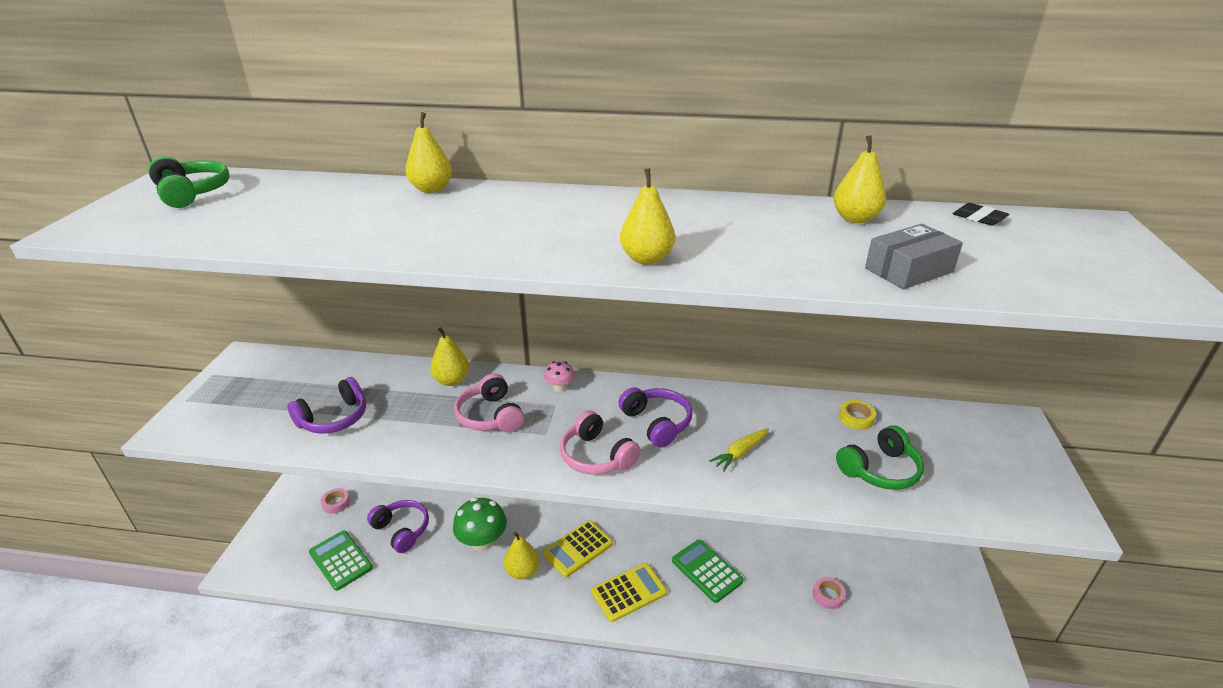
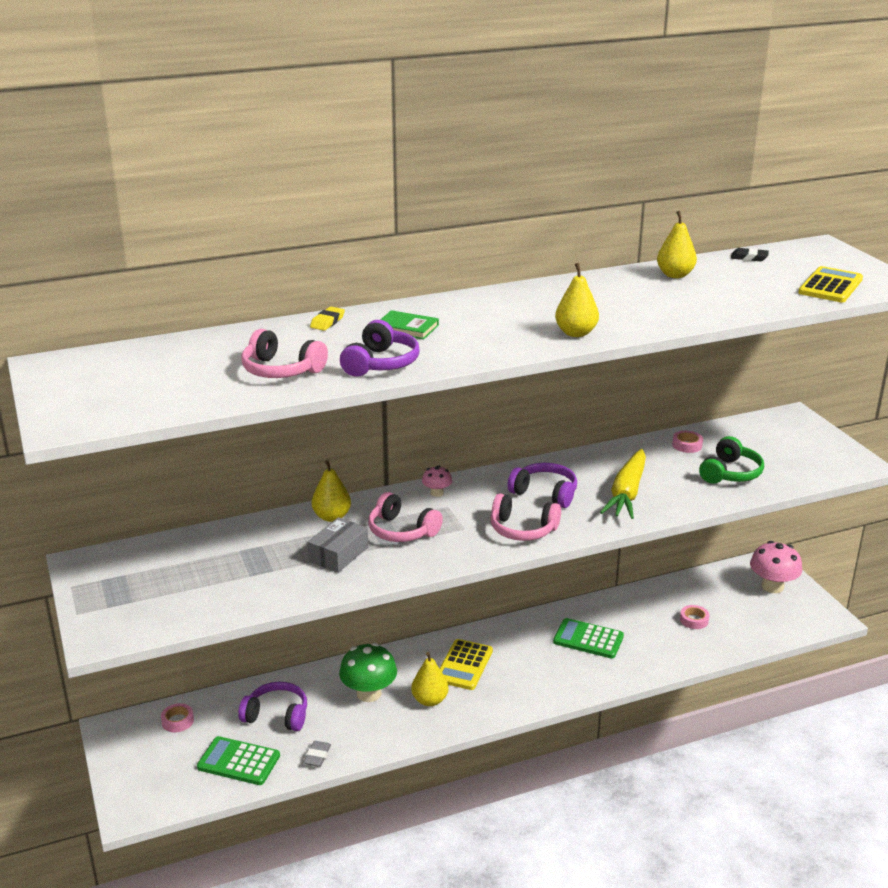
camera: 30 degrees left, 5 degrees down
green headphones [148,156,230,208] -> none
purple headphones [287,377,366,434] -> purple headphones moved to [340,320,420,377]
yellow pear [405,112,452,193] -> yellow eraser [310,307,345,331]
yellow calculator [592,563,667,622] -> yellow calculator moved to [798,266,863,302]
yellow carrot [709,428,769,472] -> yellow carrot [600,449,646,519], size x1.87
yellow tape [839,400,876,430] -> pink tape [672,431,703,453]
grey box [865,224,963,289] -> grey box moved to [307,517,368,573]
none -> pink headphones [241,329,328,378]
none -> grey eraser [303,741,331,767]
none -> green book [380,310,439,339]
none -> pink mushroom [750,541,802,593]

